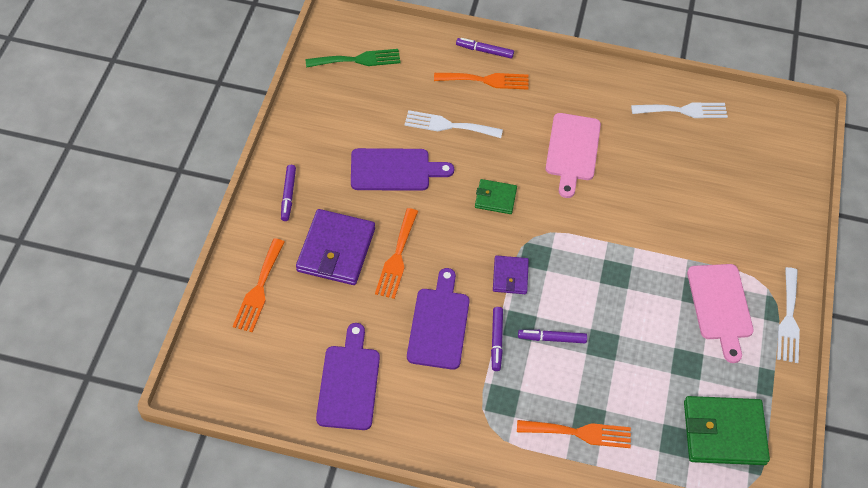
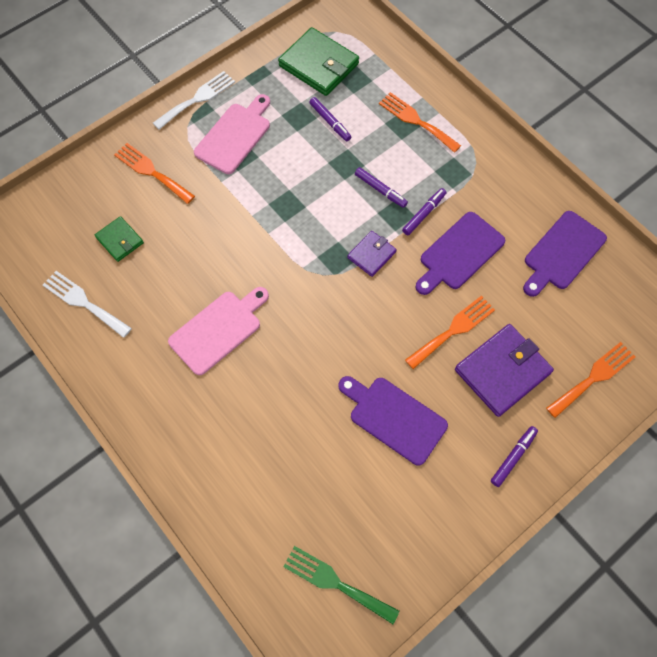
camera: 140 degrees left, 10 degrees up
white fork [405,110,503,138] -> none
orange fork [434,73,529,90] -> orange fork moved to [114,143,195,204]
purple marker [456,38,514,59] -> purple marker moved to [309,97,351,141]
green wallet [475,179,517,214] -> green wallet moved to [95,216,144,262]

